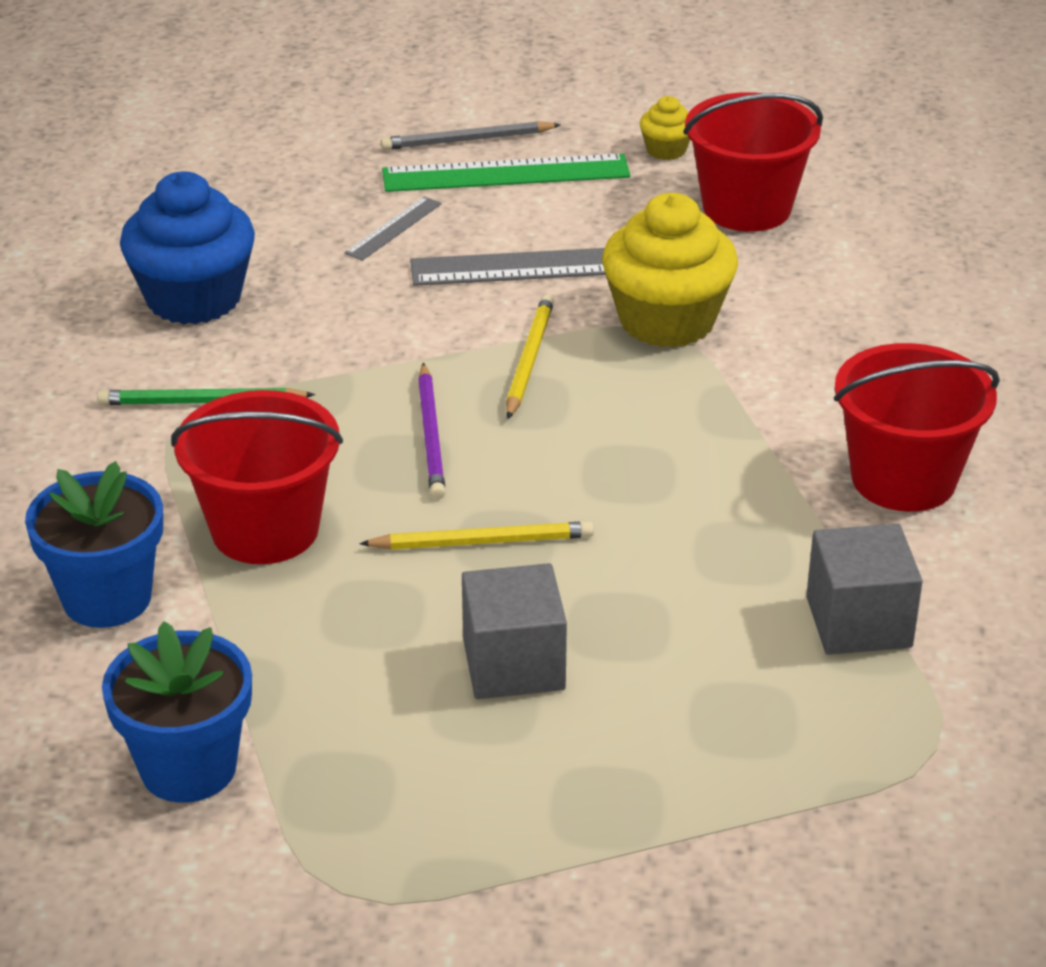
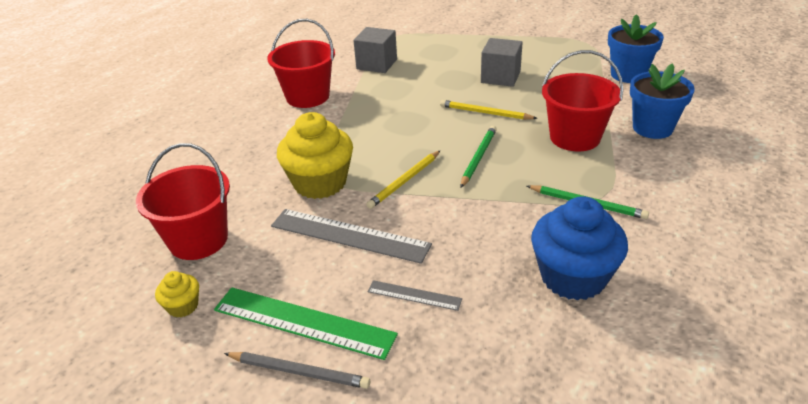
camera: 150 degrees left, 0 degrees up
grey ruler [344,196,442,261] -> grey ruler turned 45 degrees clockwise [368,280,462,311]
purple pencil [418,363,446,500] -> green pencil [461,126,497,188]

